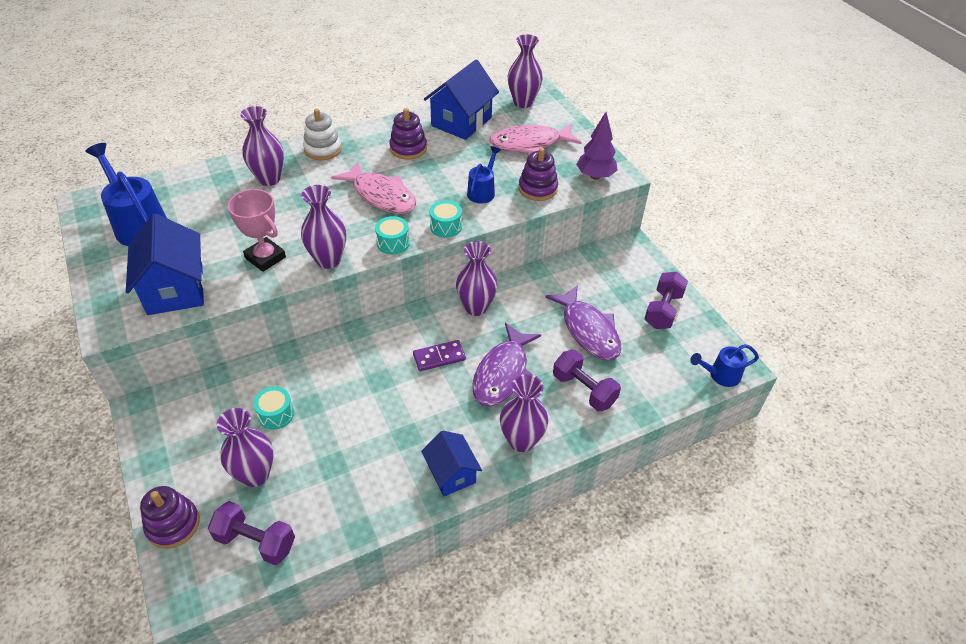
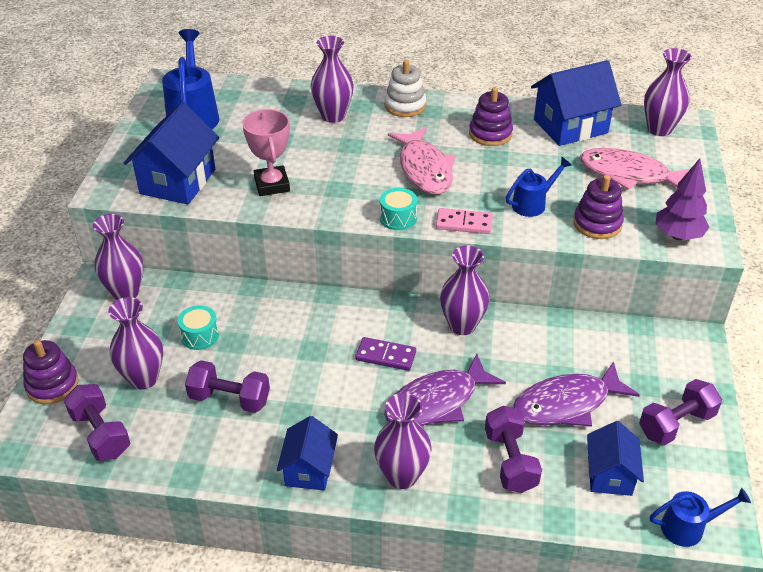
camera: 35 degrees right, 5 degrees down
purple vase [301,185,346,269] -> purple vase moved to [93,214,144,300]
turquoise drum [429,200,462,238] -> pink domino [436,208,493,234]
purple fish [545,285,621,360] -> purple fish turned 60 degrees clockwise [513,361,640,427]
blue watering can [690,344,759,387] -> blue watering can turned 150 degrees clockwise [650,488,751,547]
none -> purple dumbbell [185,360,270,413]
none -> blue house [587,421,644,496]

